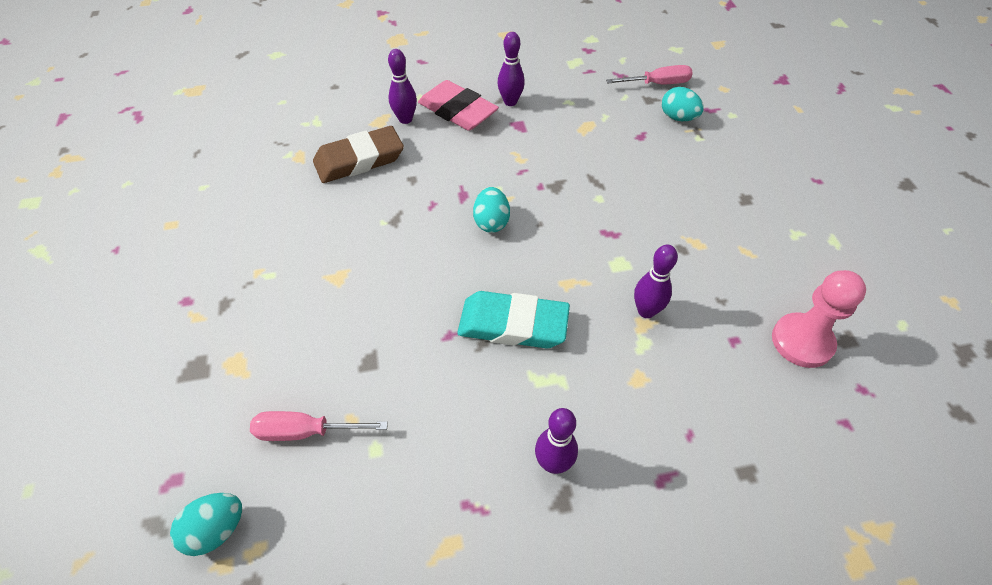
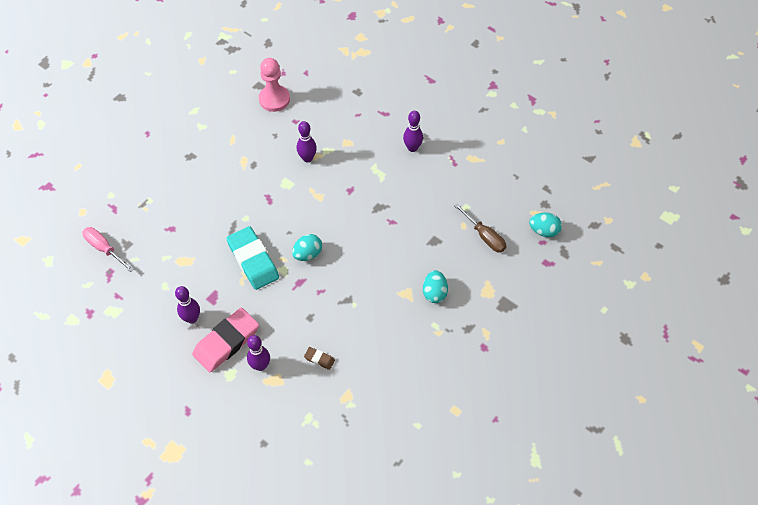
camera: 130 degrees left, 5 degrees up
pink screwdriver [250,411,388,441] -> brown screwdriver [454,203,506,253]
brown eraser [313,126,404,183] -> brown eraser [304,347,335,370], size x0.43
pink eraser [418,80,499,131] -> pink eraser turned 45 degrees clockwise [192,308,259,373]
turquoise eraser [457,291,570,349] -> turquoise eraser moved to [226,226,279,290]
turquoise egg [662,87,704,121] -> turquoise egg moved to [423,270,448,303]

